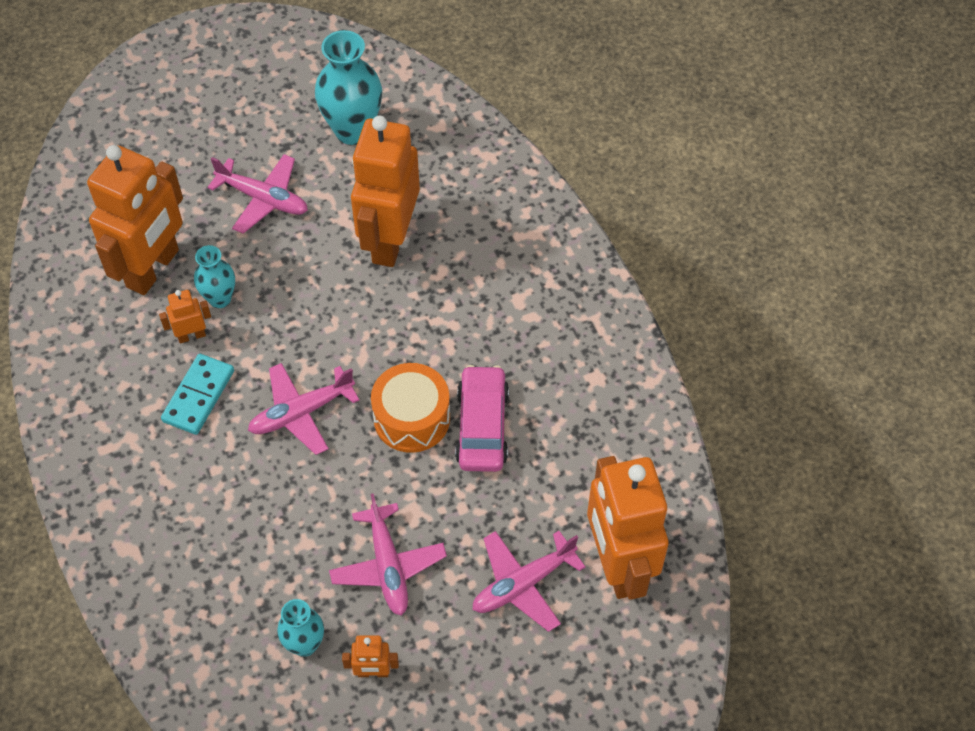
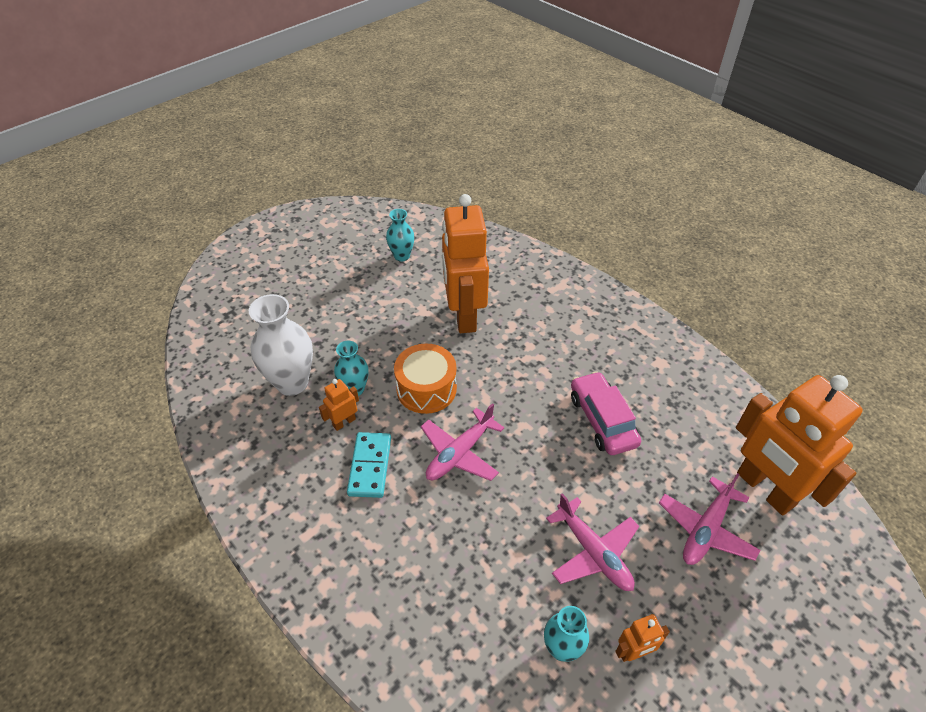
camera: 20 degrees left, 10 degrees down
orange robot [87,145,183,295] -> white vase [249,294,313,396]
pink plane [207,154,308,234] -> none
turquoise vase [315,30,382,145] -> turquoise vase [386,209,415,262], size x0.58
orange drum [371,363,450,453] -> orange drum moved to [394,344,457,414]

